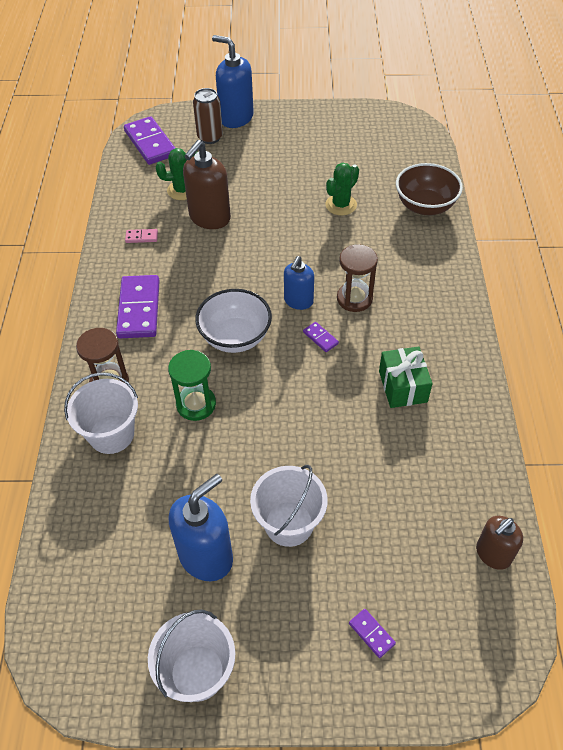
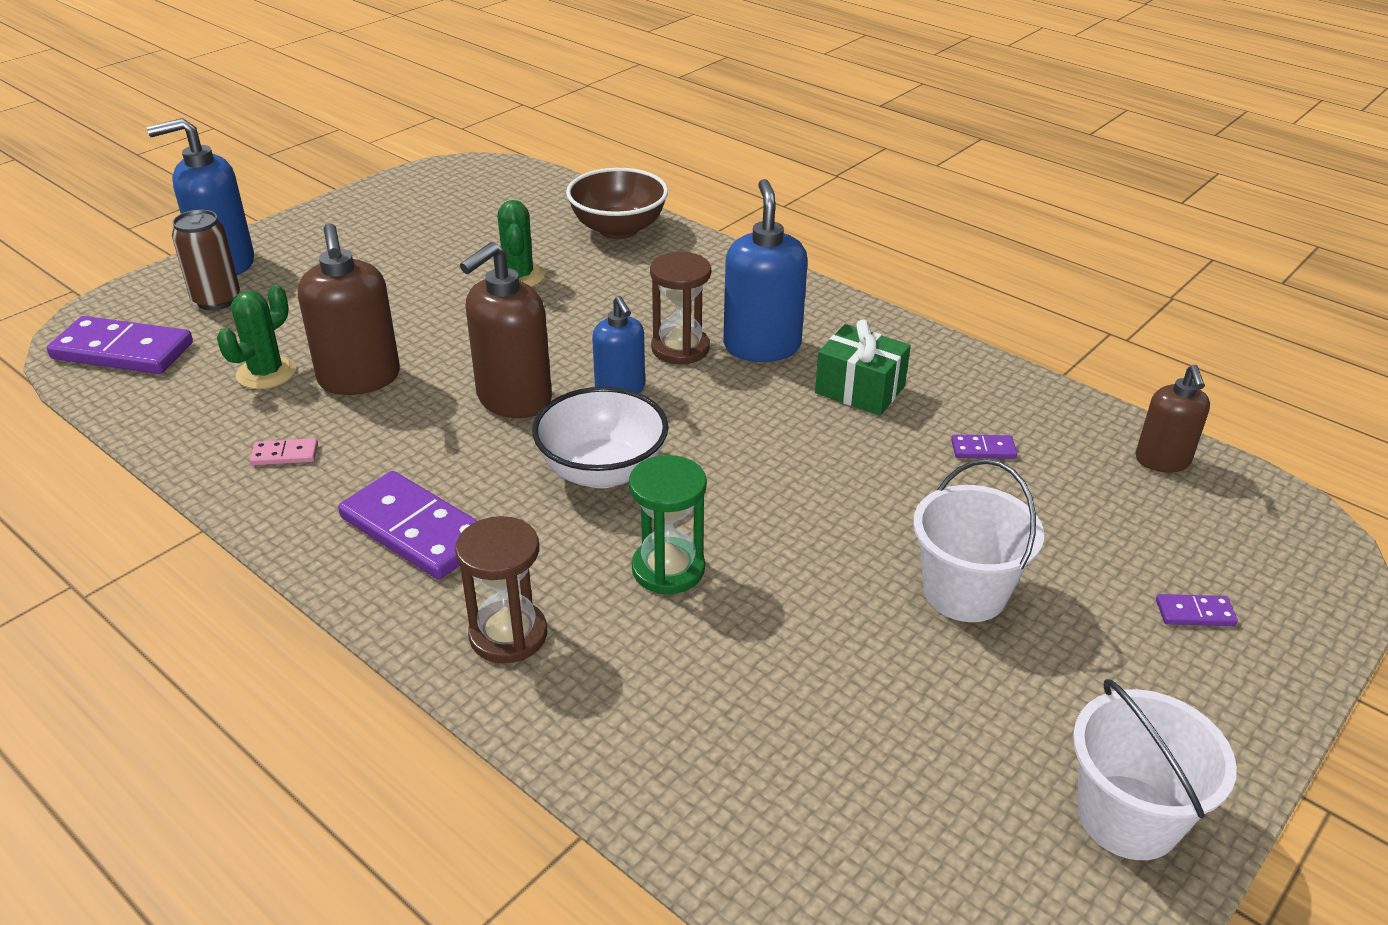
camera: 50 degrees left, 15 degrees down
white bucket [64,372,138,454] -> none
pink domino [125,229,158,243] -> pink domino turned 45 degrees clockwise [250,438,318,465]
blue soap dispenser [169,474,233,581] -> blue soap dispenser moved to [723,179,808,362]
purple domino [303,322,339,352] -> purple domino moved to [951,435,1017,459]
none -> brown soap dispenser [460,242,552,418]

